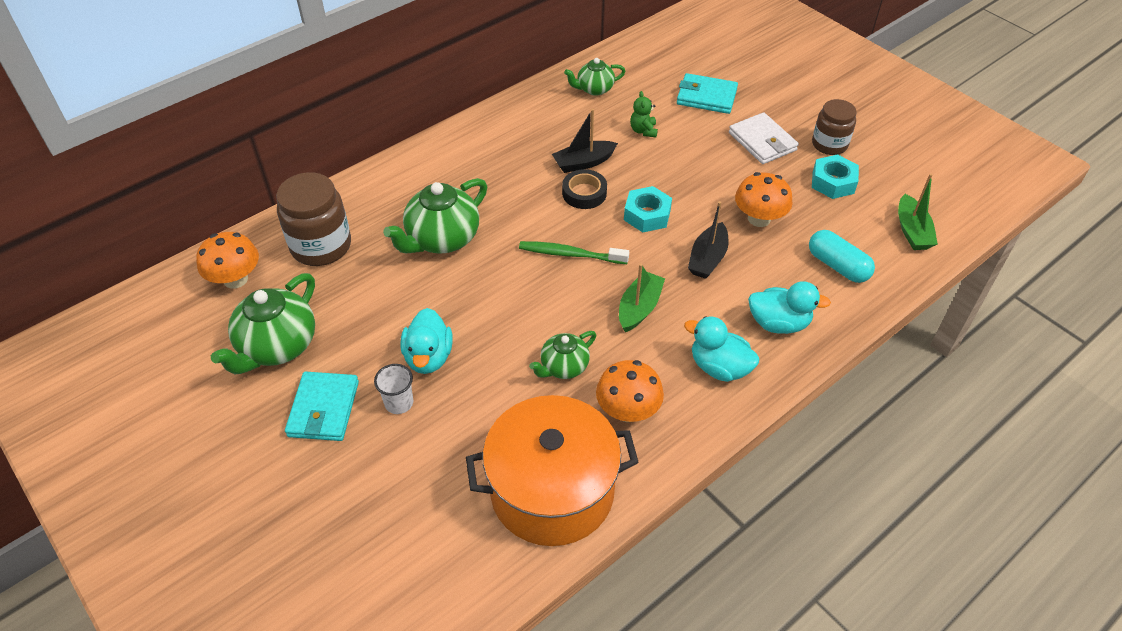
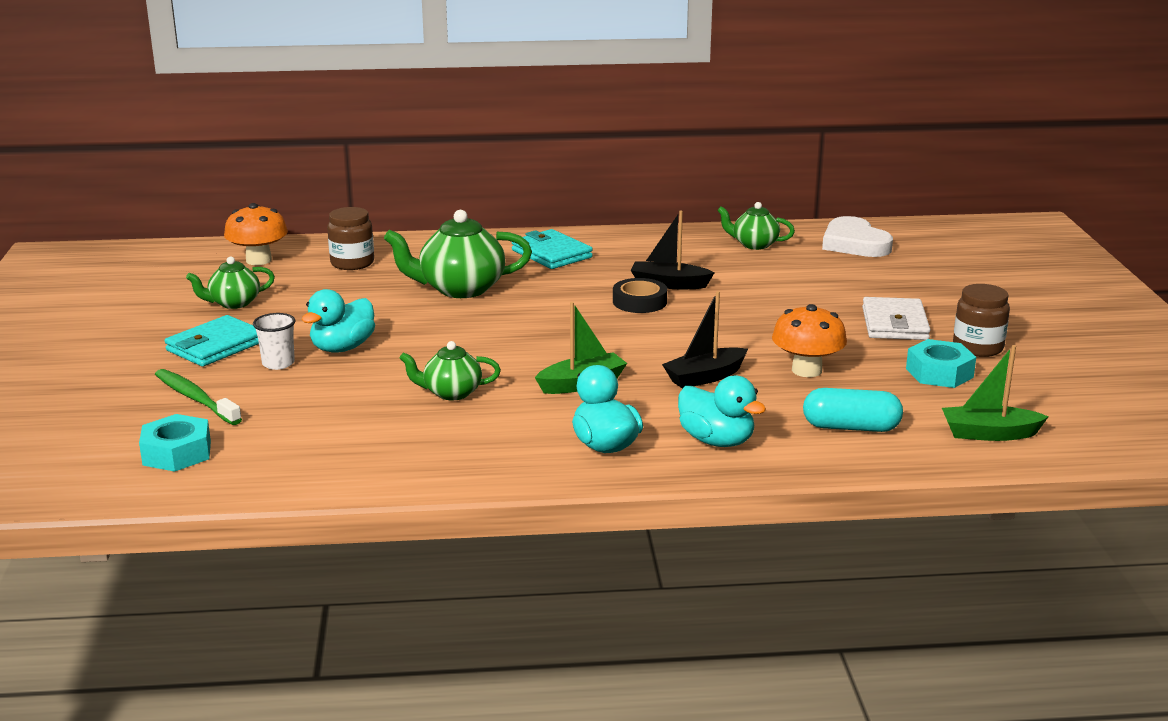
camera: 35 degrees right, 25 degrees down
green teapot [211,273,315,375] -> green teapot [186,256,275,309], size x0.58
brown jar [276,173,351,266] -> brown jar [327,207,374,270], size x0.65
orange pot [466,395,638,546] -> none
green toothbrush [519,241,629,264] -> green toothbrush moved to [155,369,242,425]
orange mushroom [596,360,664,422] -> none
turquoise nut [624,186,672,232] -> turquoise nut moved to [139,414,211,472]
green teddy bear [630,91,658,137] -> none
turquoise wallet [677,73,738,114] -> turquoise wallet moved to [512,229,593,269]
turquoise capsule [809,230,875,283] -> turquoise capsule turned 75 degrees counterclockwise [803,388,903,432]
green boat [898,173,938,250] -> green boat turned 60 degrees clockwise [942,345,1049,441]
none -> white heart [822,216,893,257]

